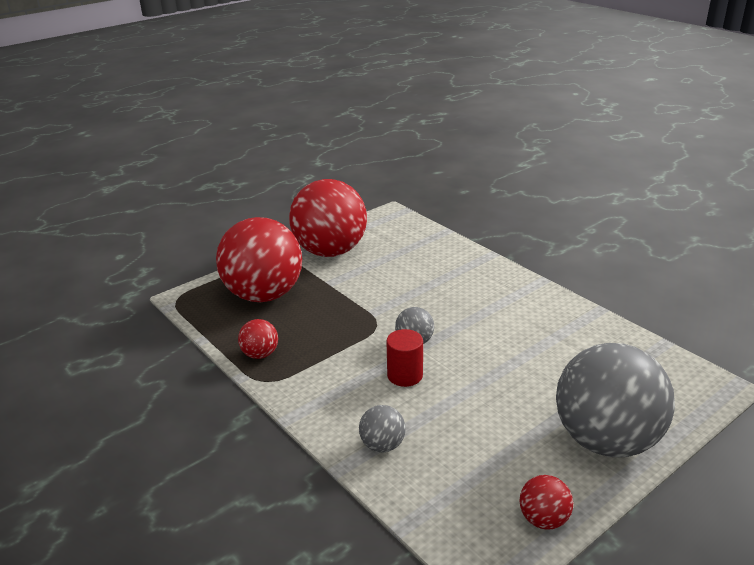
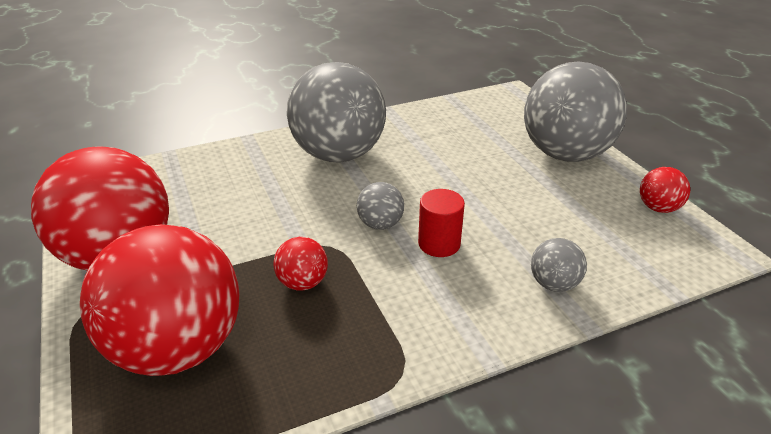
camera: 75 degrees left, 5 degrees up
red ball [238,319,278,359] -> red ball moved to [274,237,328,291]
none -> grey ball [287,62,386,163]

